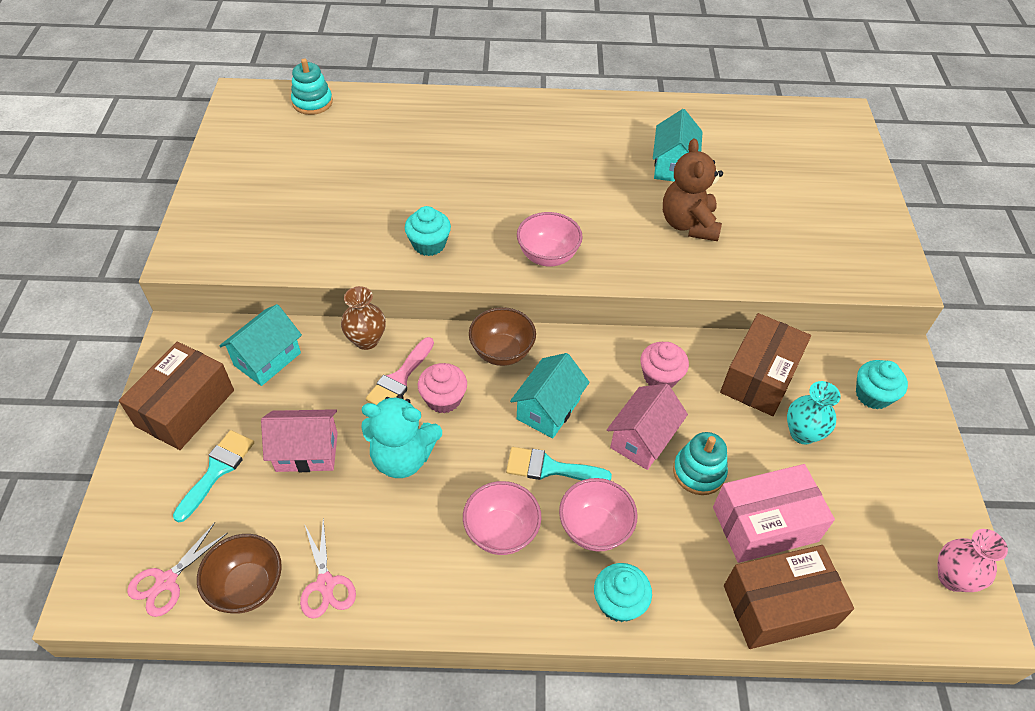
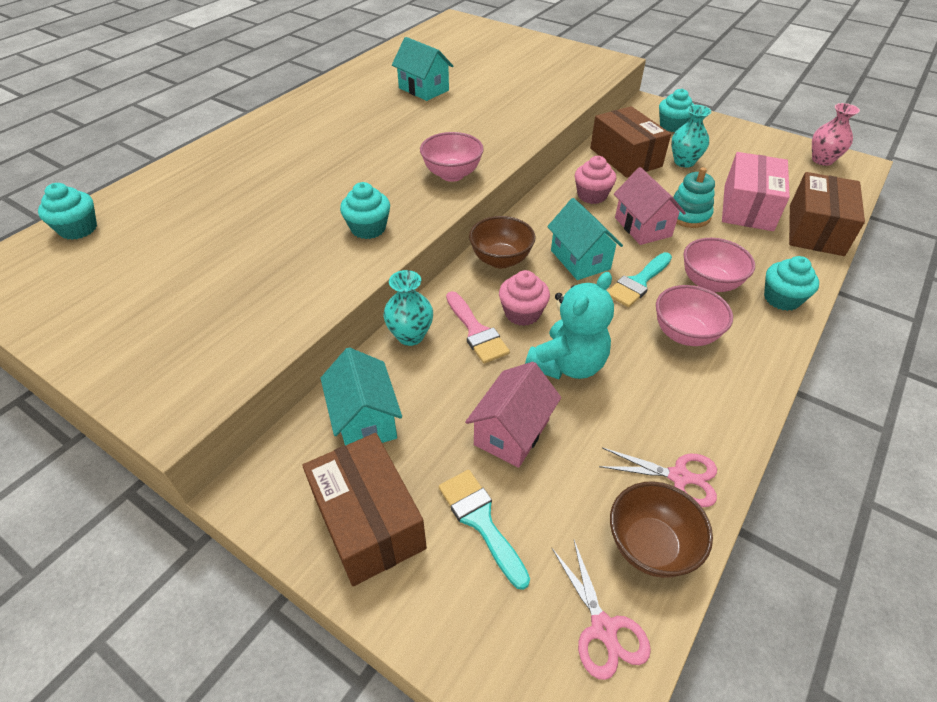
camera: 55 degrees left, 5 degrees down
turquoise stacking toy [291,58,333,115] -> turquoise cupcake [38,183,97,240]
brown vase [341,286,386,350] -> turquoise vase [383,270,433,346]
brown teddy bear [663,139,723,241] -> none

